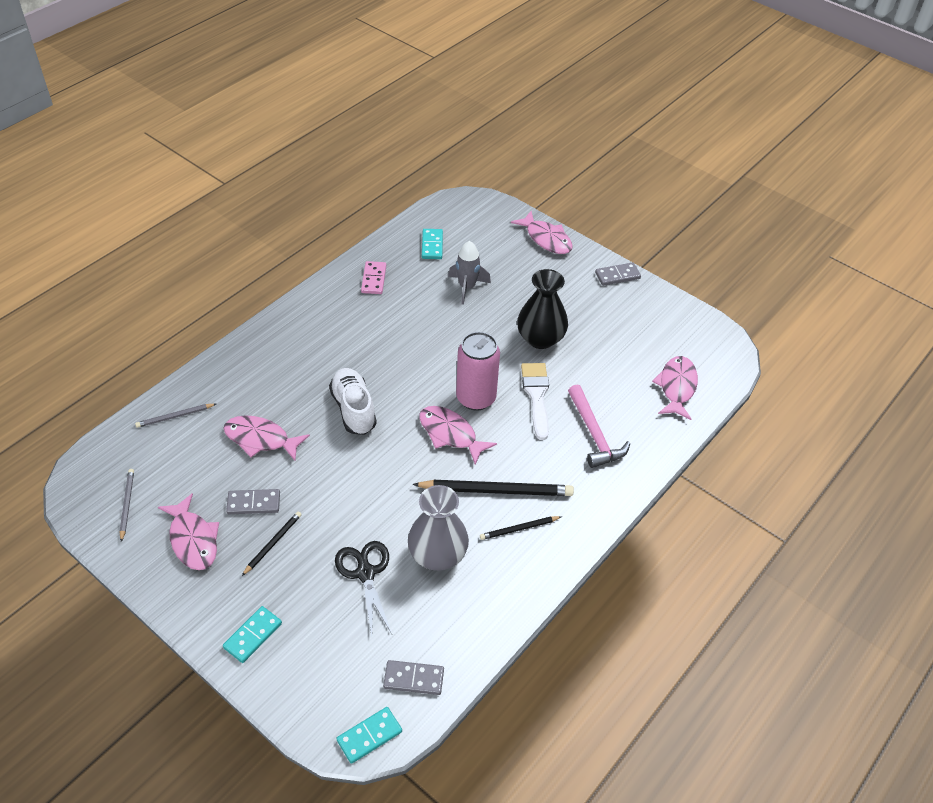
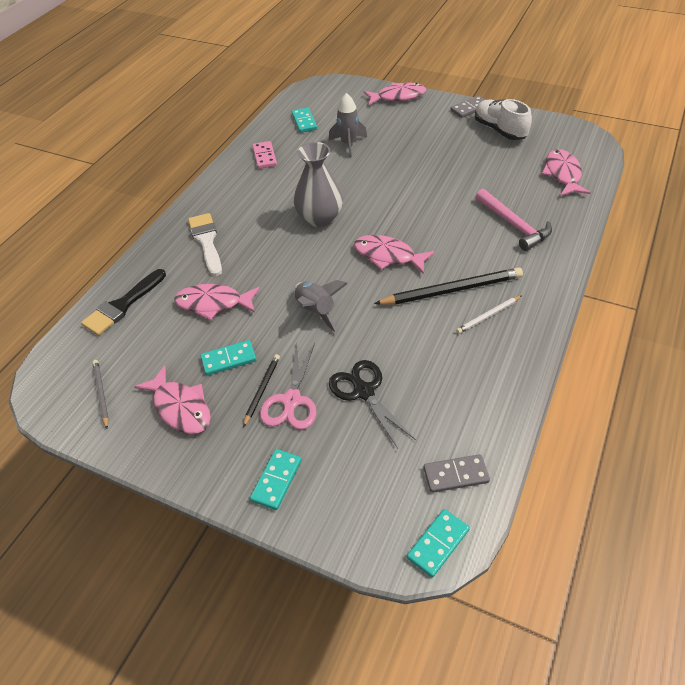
camera: 10 degrees left, 0 degrees up
grey pencil [135,404,216,428] -> black brush [81,269,166,335]
grey domino [226,489,280,514] -> turquoise domino [200,340,256,376]
white shoe [329,368,377,435] -> white shoe moved to [475,99,532,140]
grey vase [408,485,469,571] -> grey vase moved to [294,142,343,227]
pink can [456,332,500,411] -> none
black pencil [480,516,562,540] -> white pencil [456,295,522,334]
pink fish [511,211,573,254] -> pink fish turned 45 degrees counterclockwise [363,83,426,105]
black vase [517,269,568,349] -> none
white brush [521,363,549,440] -> white brush moved to [188,213,222,276]
none -> pink scissors [260,343,316,430]
none -> grey rocket [294,280,348,333]

